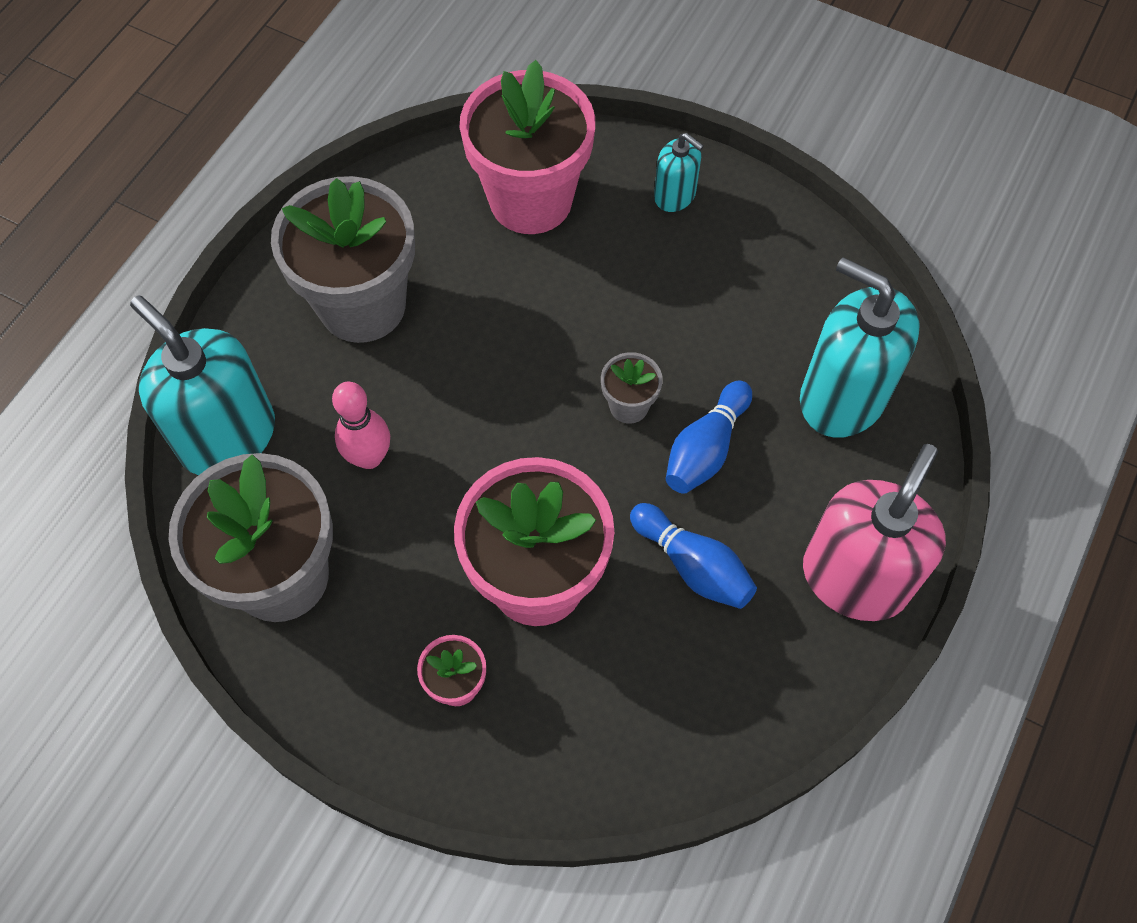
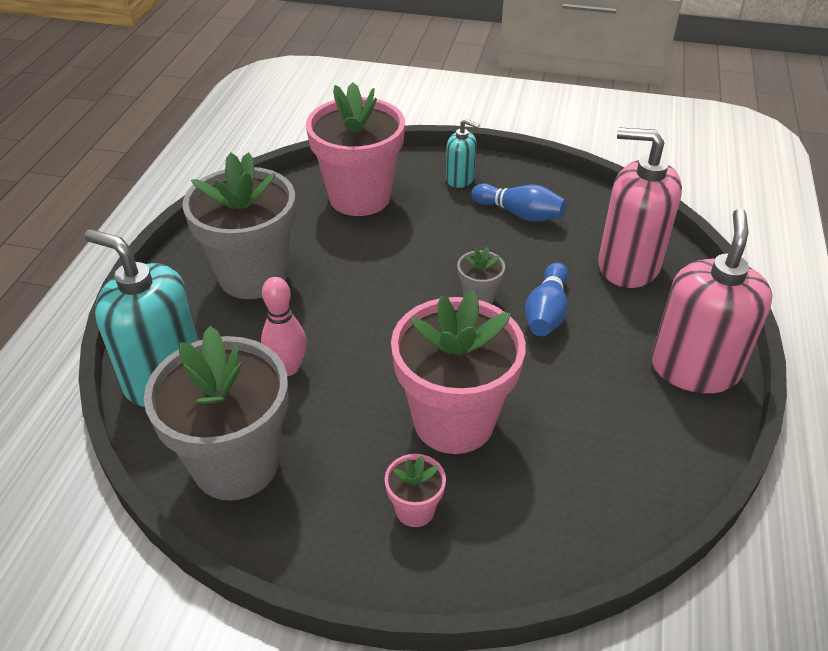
camera: 15 degrees left, 20 degrees down
blue bowling pin [630,503,757,609] -> blue bowling pin moved to [472,183,566,222]
turquoise soap dispenser [800,257,920,438] -> pink soap dispenser [598,127,682,288]

